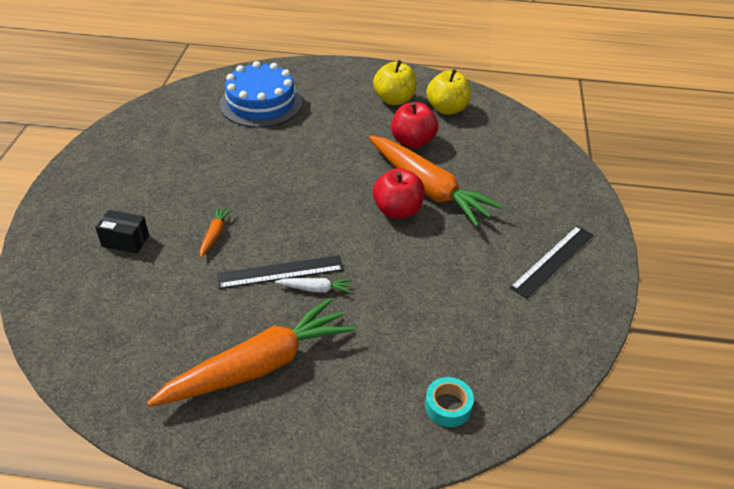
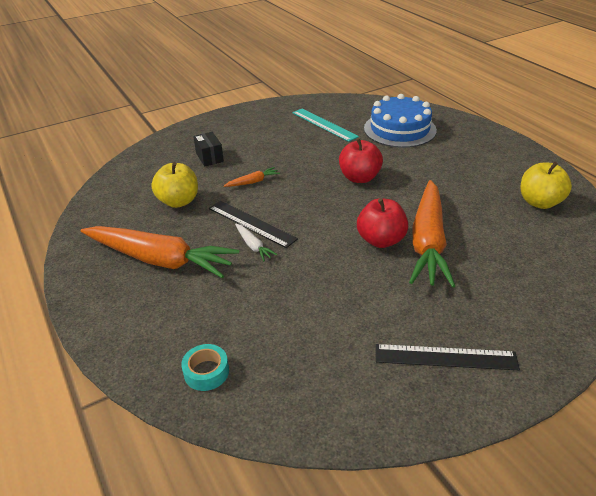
camera: 55 degrees right, 5 degrees down
yellow apple [373,60,417,105] -> yellow apple moved to [151,162,198,208]
red apple [391,102,438,148] -> red apple moved to [339,138,383,183]
none -> turquoise ruler [292,108,359,142]

